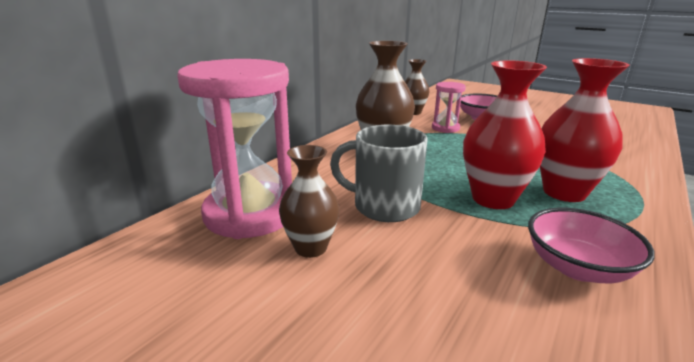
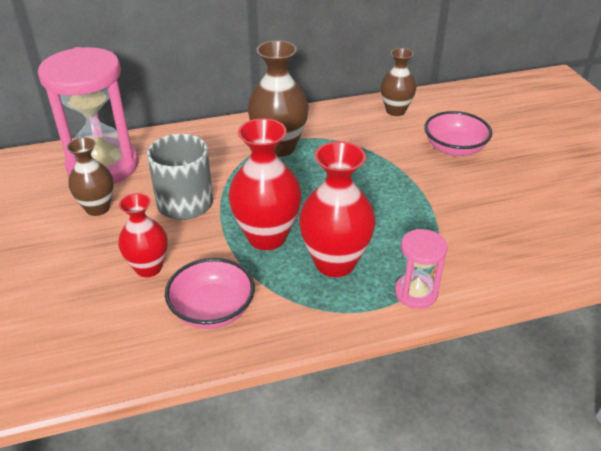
camera: 40 degrees right, 15 degrees up
pink hourglass [432,82,466,133] -> pink hourglass moved to [395,229,447,309]
none -> red vase [118,193,168,277]

